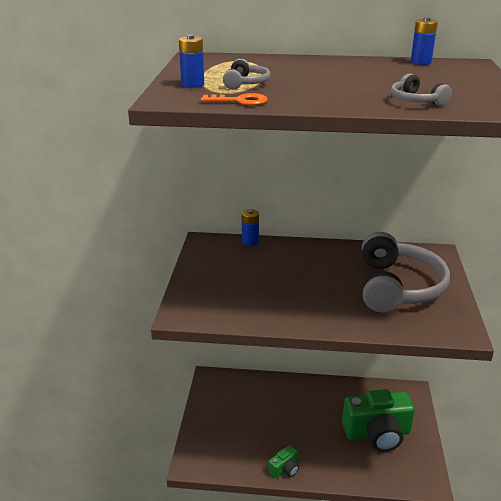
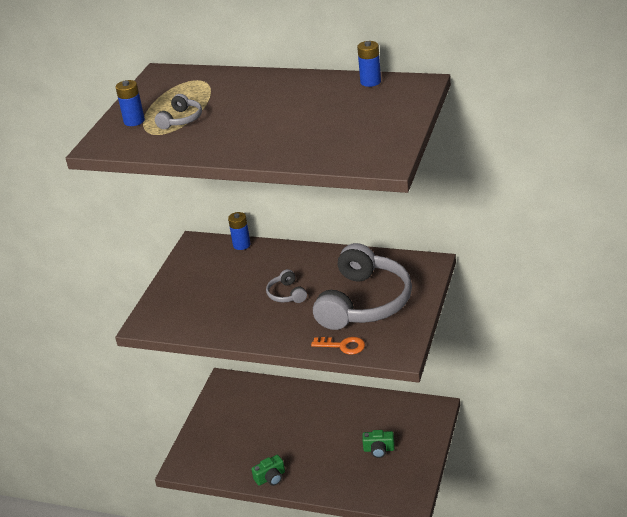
camera: 15 degrees right, 5 degrees up
orange key [201,93,268,106] -> orange key moved to [311,337,365,355]
green camera [342,389,415,452] -> green camera [362,430,395,458], size x0.44
grey headphones [391,74,452,106] -> grey headphones moved to [266,269,307,303]

